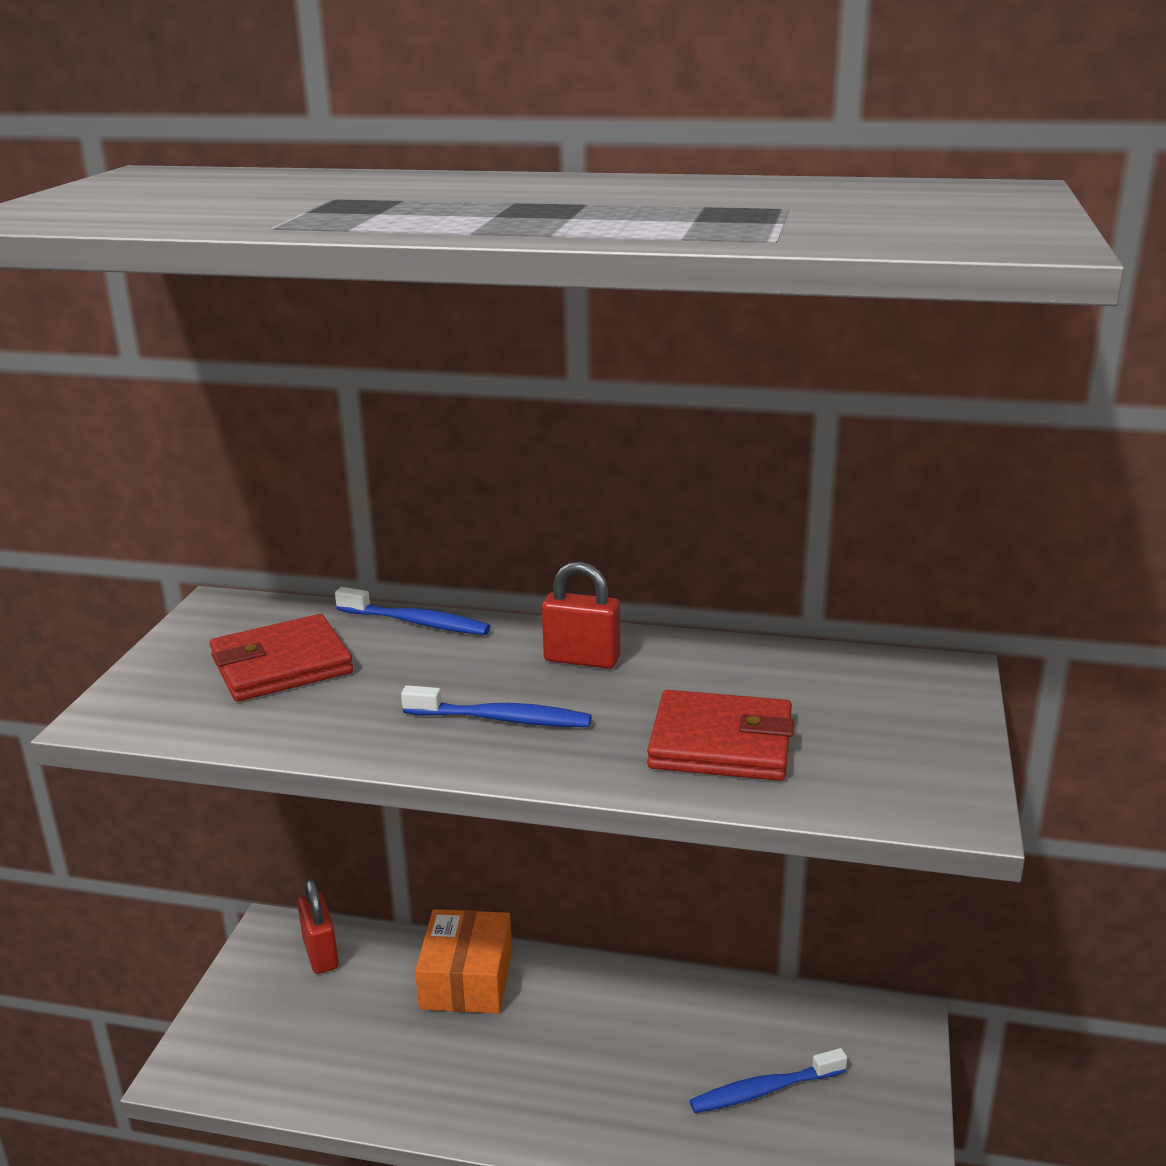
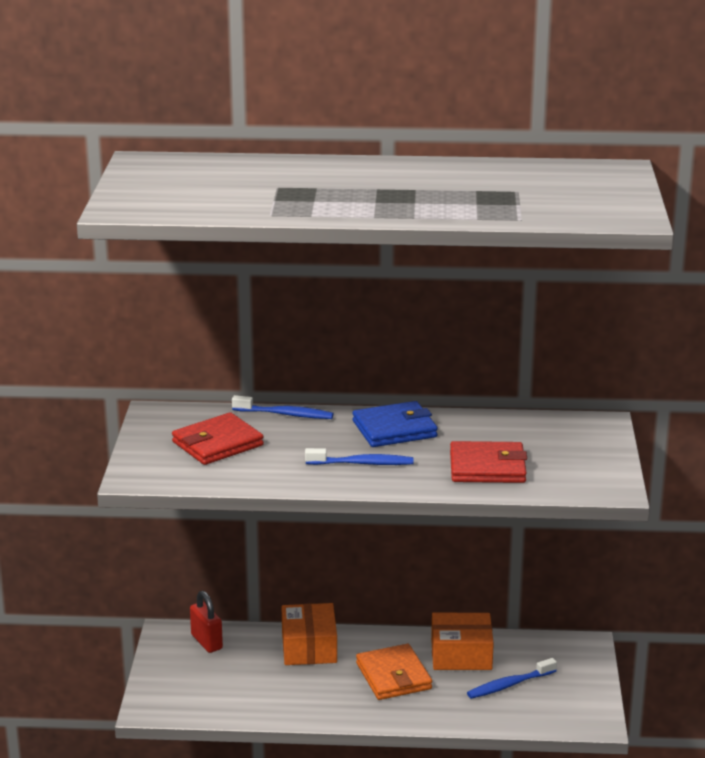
camera: 10 degrees left, 0 degrees up
red padlock [542,561,620,669] -> blue wallet [353,401,438,447]
none -> orange wallet [356,644,432,700]
none -> orange box [431,613,494,670]

